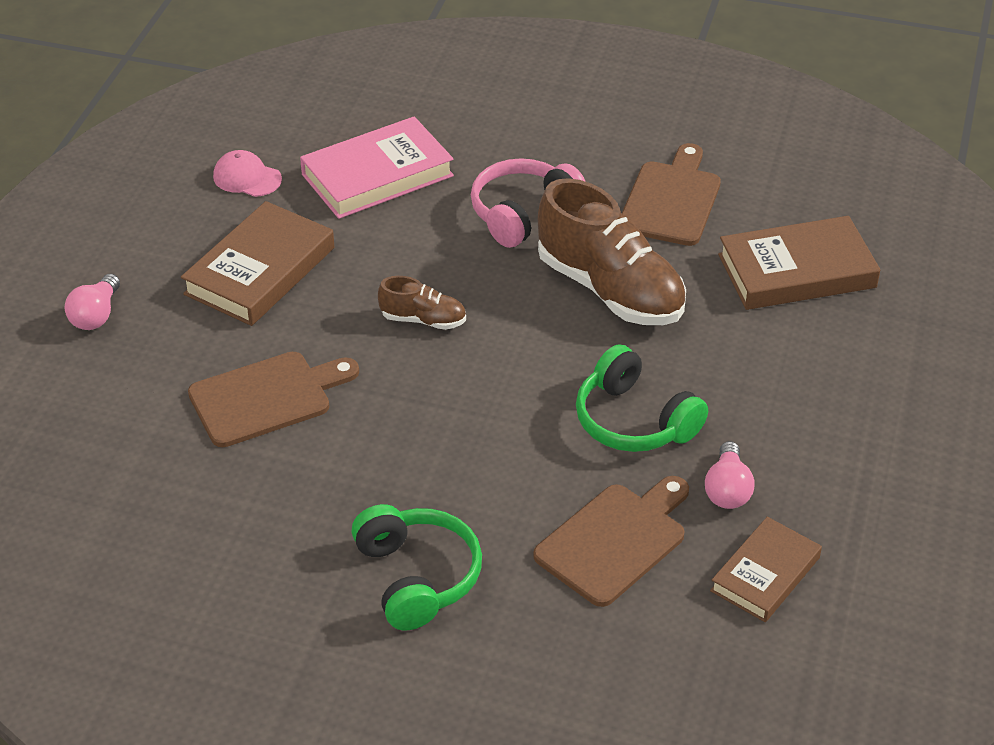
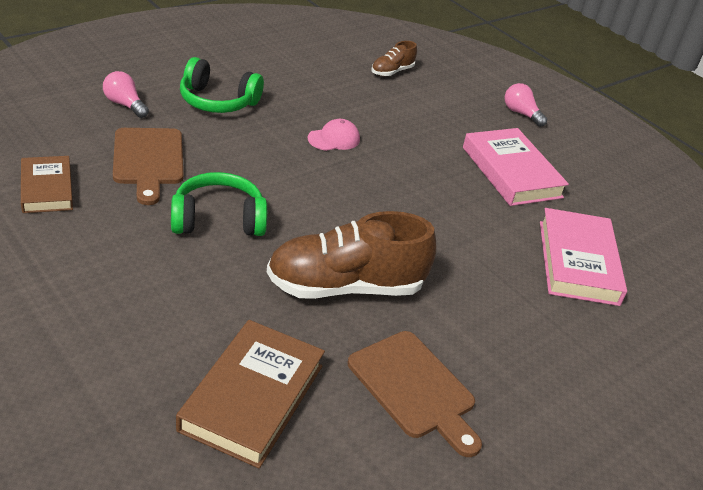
camera: 120 degrees right, 5 degrees down
brown book [181,201,334,326] -> pink book [463,128,569,206]
brown cutting board [188,352,359,447] -> none
pink cap [213,150,282,197] -> pink cap moved to [308,119,360,151]
brown shoe [378,276,466,330] -> brown shoe moved to [371,41,417,76]
pink headphones [471,158,586,248] -> none
pink light bulb [705,441,754,509] -> pink light bulb moved to [103,71,149,118]

